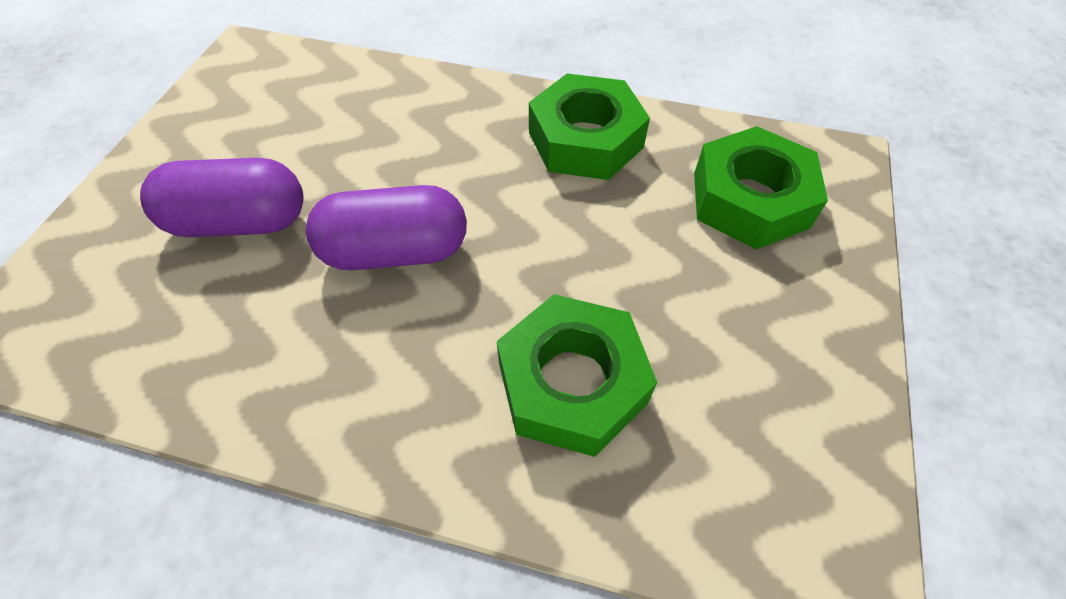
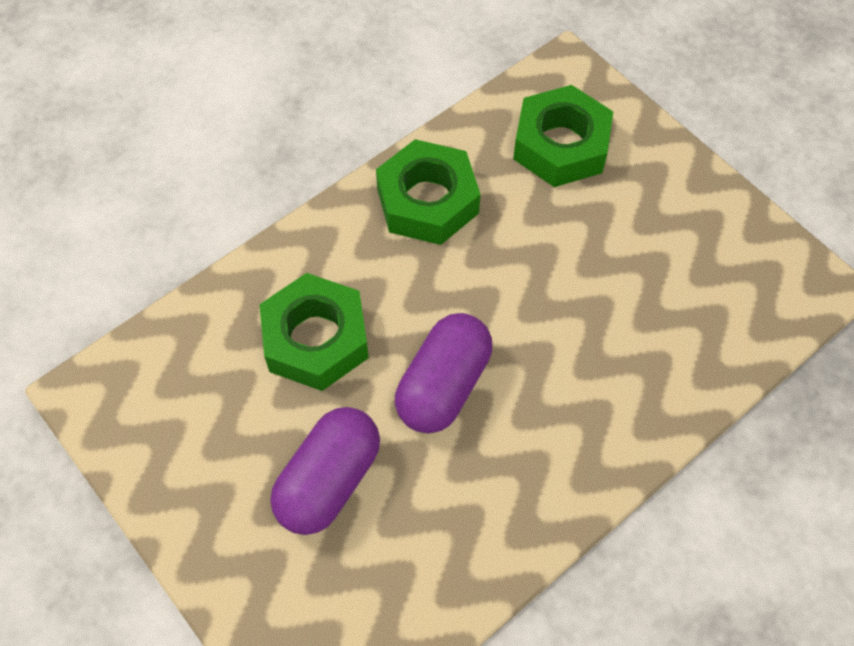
camera: 55 degrees left, 5 degrees up
green nut [497,294,657,457] -> green nut moved to [259,273,369,391]

